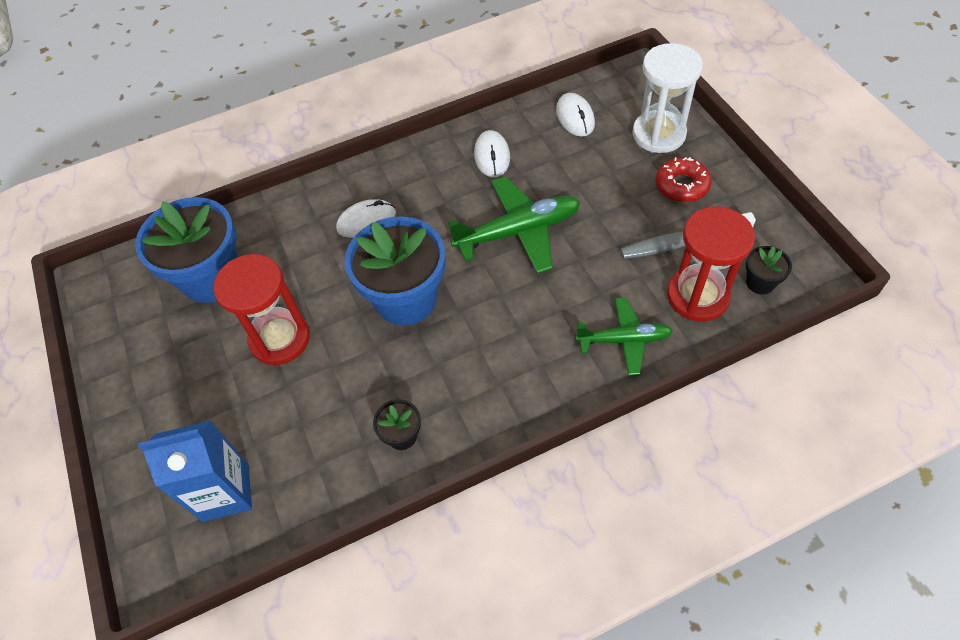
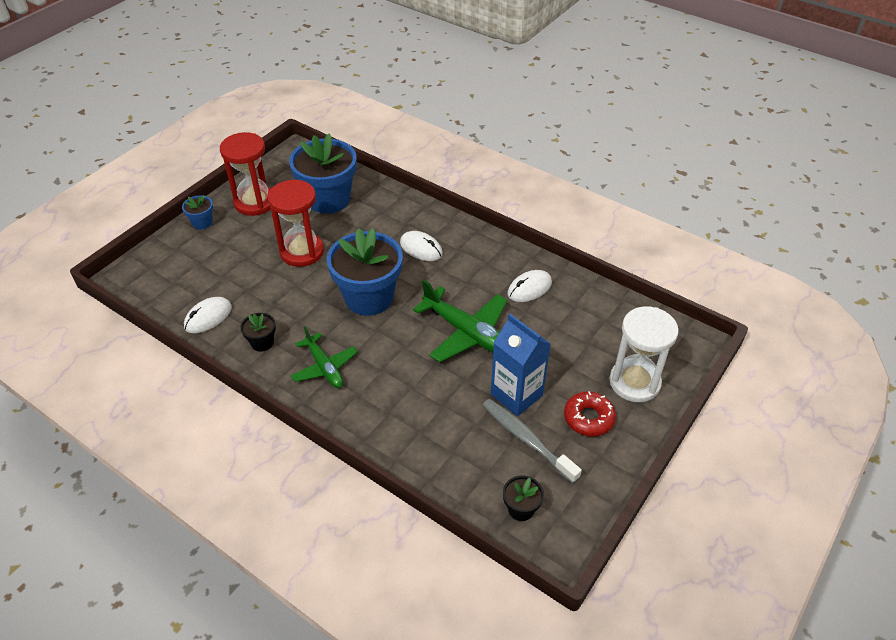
camera: 55 degrees right, 10 degrees down
blue carton [138,420,252,522] -> blue carton moved to [491,314,551,416]
white mouse [556,93,595,137] -> white mouse moved to [184,297,232,333]
green plane [576,297,673,375] -> green plane moved to [290,327,358,388]
red hourglass [667,206,755,322] -> red hourglass moved to [220,132,271,216]
none -> blue flower pot [182,195,213,229]

